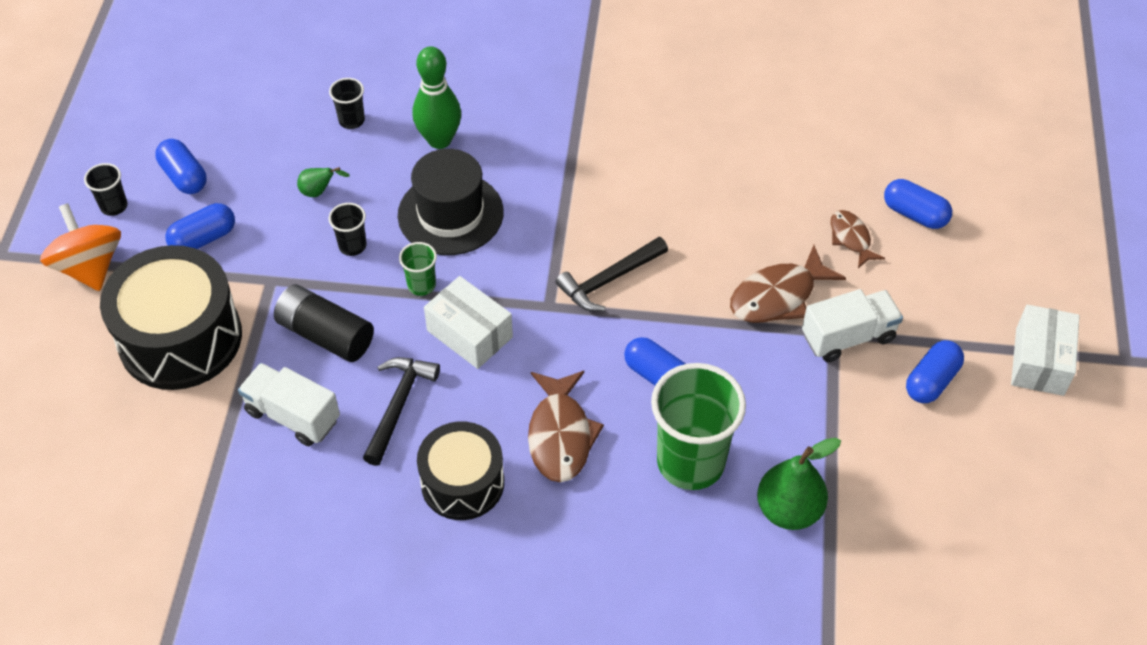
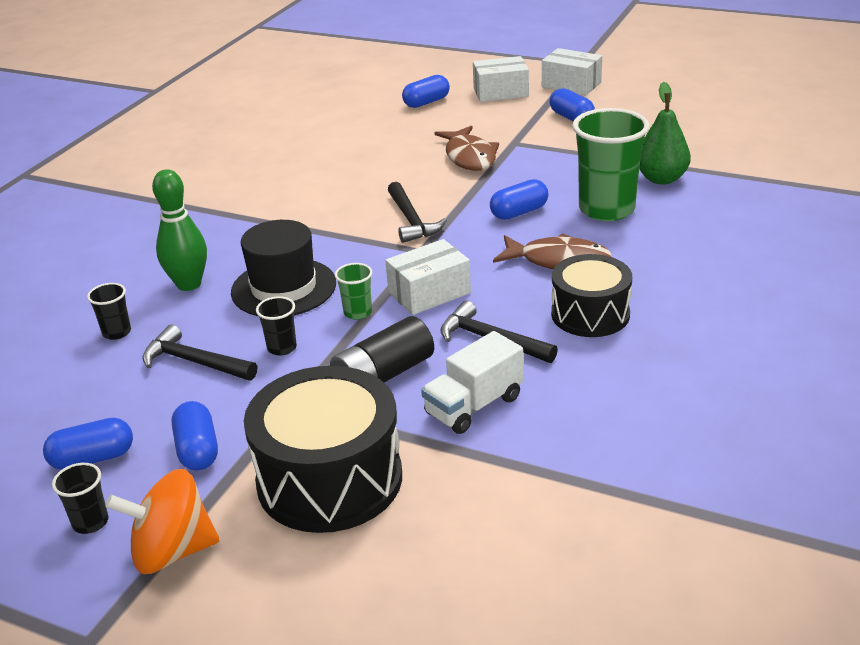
camera: 70 degrees left, 20 degrees down
green pear [297,167,350,197] -> black hammer [143,324,257,380]
white truck [802,289,903,362] -> none
brown fish [831,210,885,268] -> none
none -> white box [473,56,529,102]

